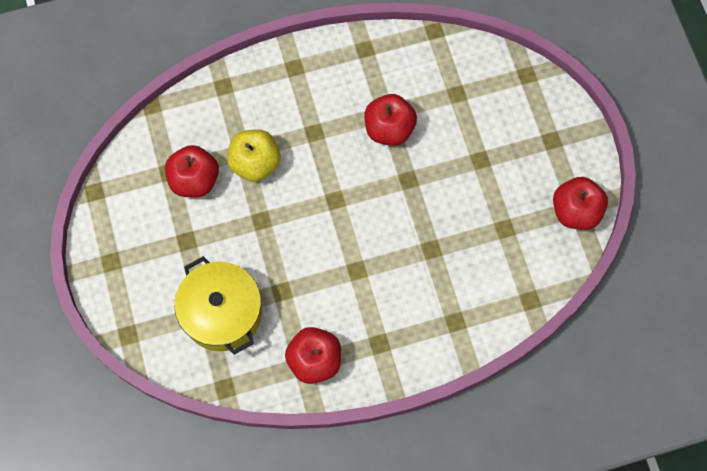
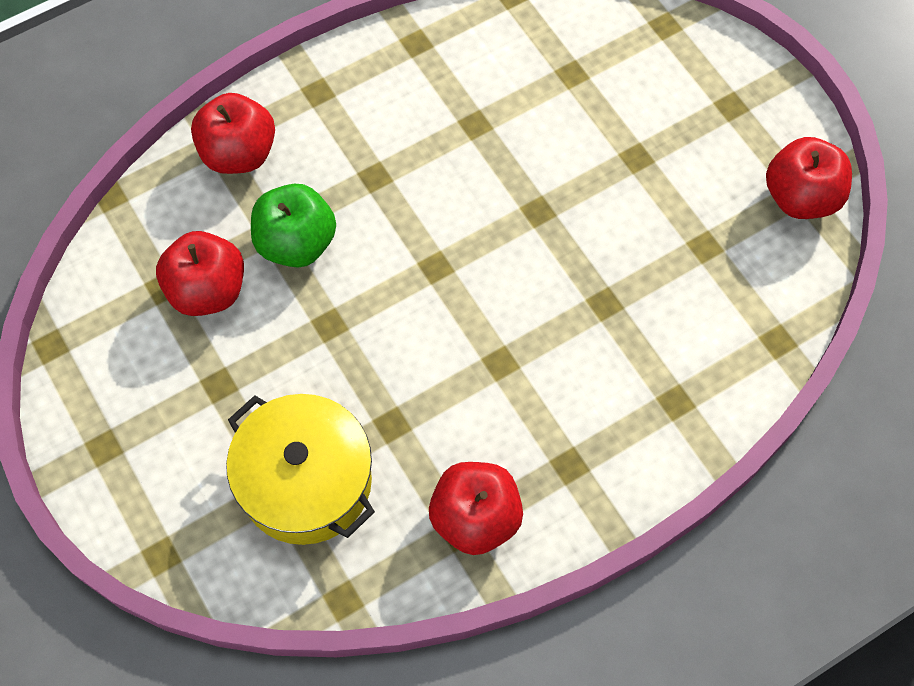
camera: 15 degrees left, 5 degrees down
yellow apple [227,130,280,182] -> green apple [251,184,336,267]
red apple [364,94,417,146] -> red apple moved to [191,93,275,174]

